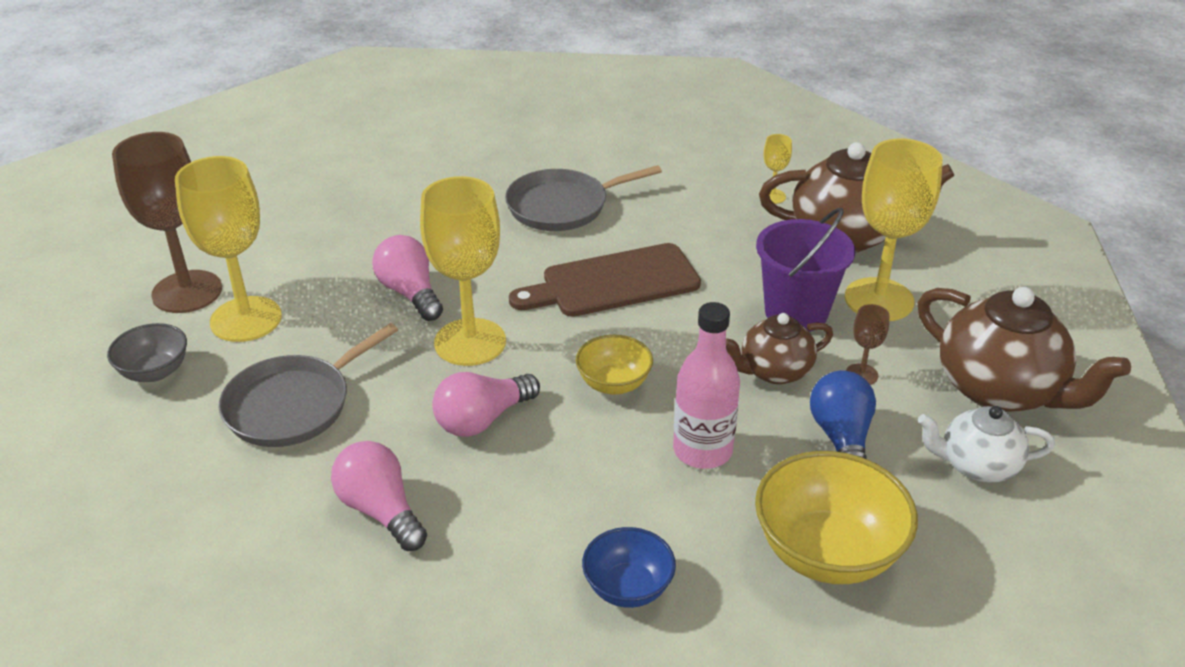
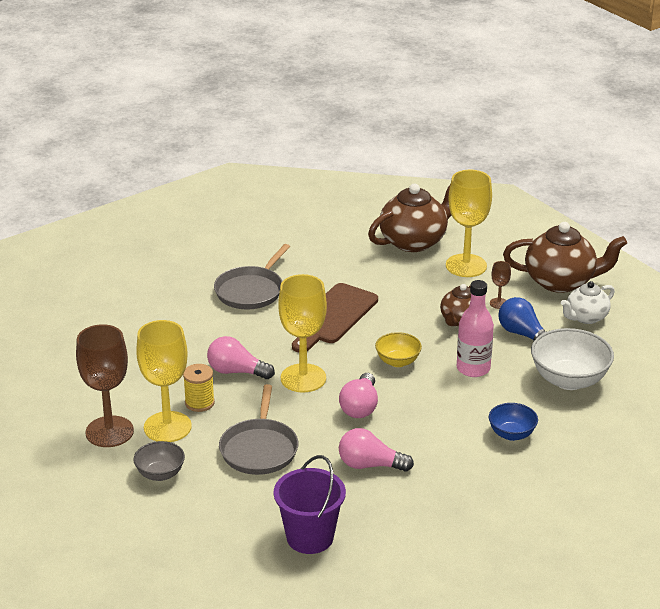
camera: 40 degrees left, 5 degrees down
yellow bowl [755,451,918,584] -> white bowl [531,328,614,390]
purple bucket [756,208,855,332] -> purple bucket moved to [274,455,346,554]
yellow goblet [764,134,792,204] -> none
none -> yellow spool [183,364,215,412]

